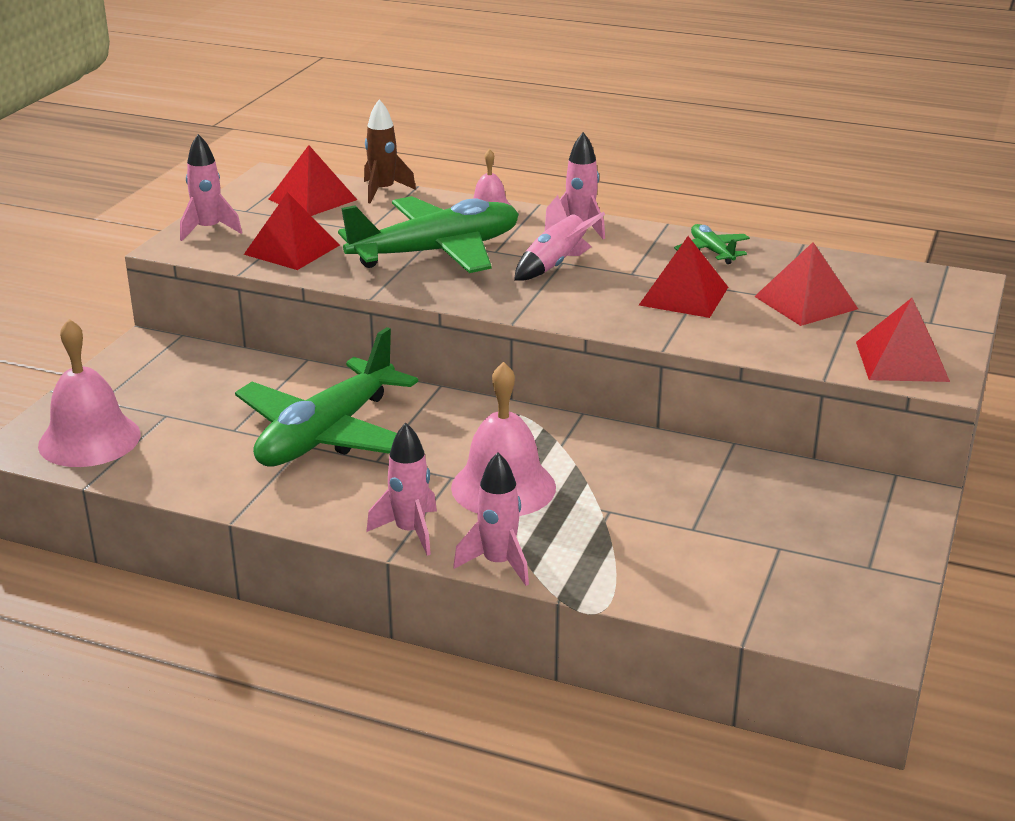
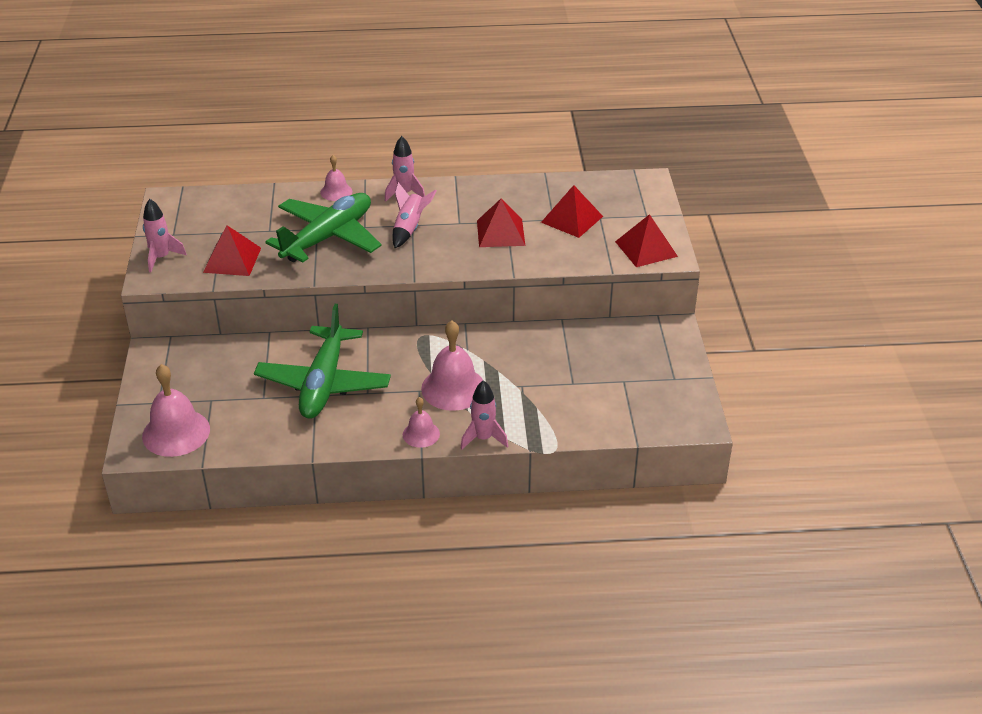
camera: 25 degrees left, 10 degrees up
red pyramid [269,145,357,216] -> none
brown rocket [364,99,416,204] -> none
pink rocket [366,423,437,556] -> pink bell [403,397,440,448]
green plane [674,224,750,264] -> none

